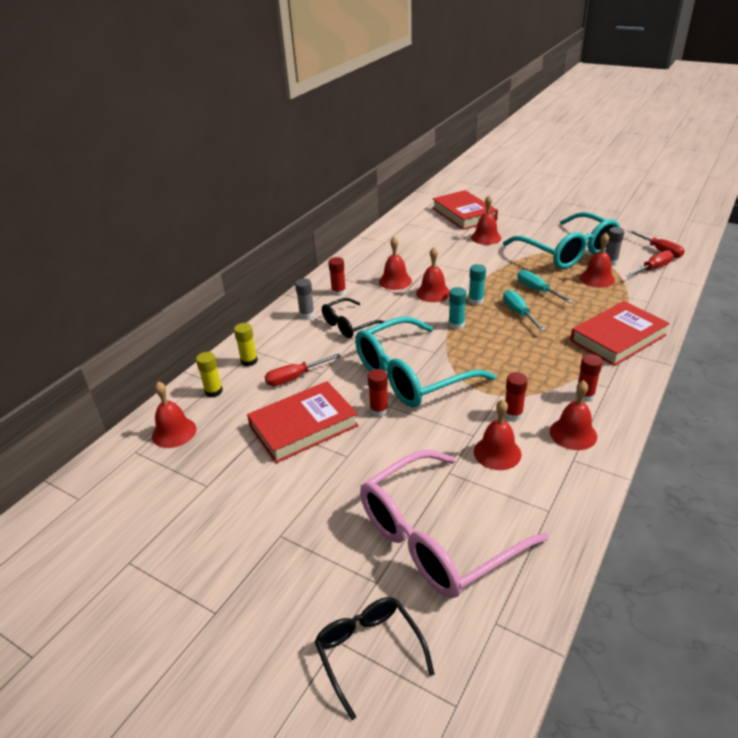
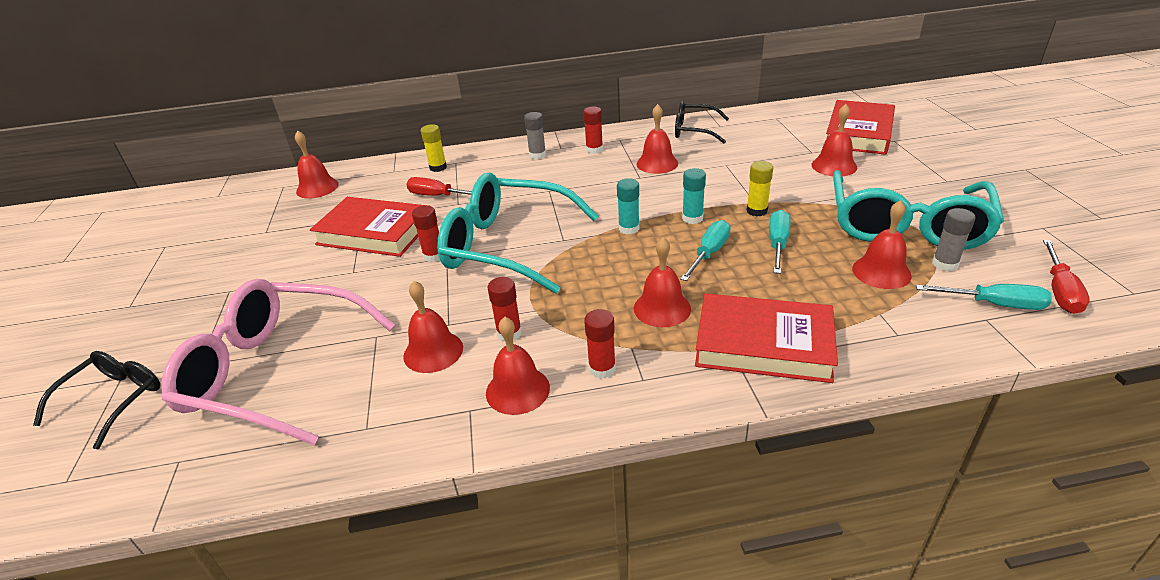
camera: 50 degrees right, 0 degrees up
yellow glue stick [196,352,223,397] -> yellow glue stick moved to [746,161,773,217]
black glasses [322,298,385,338] -> black glasses moved to [675,101,729,143]
red bell [416,247,449,302] -> red bell moved to [634,237,691,327]
red screwdriver [625,250,673,277] -> turquoise screwdriver [916,284,1052,310]

